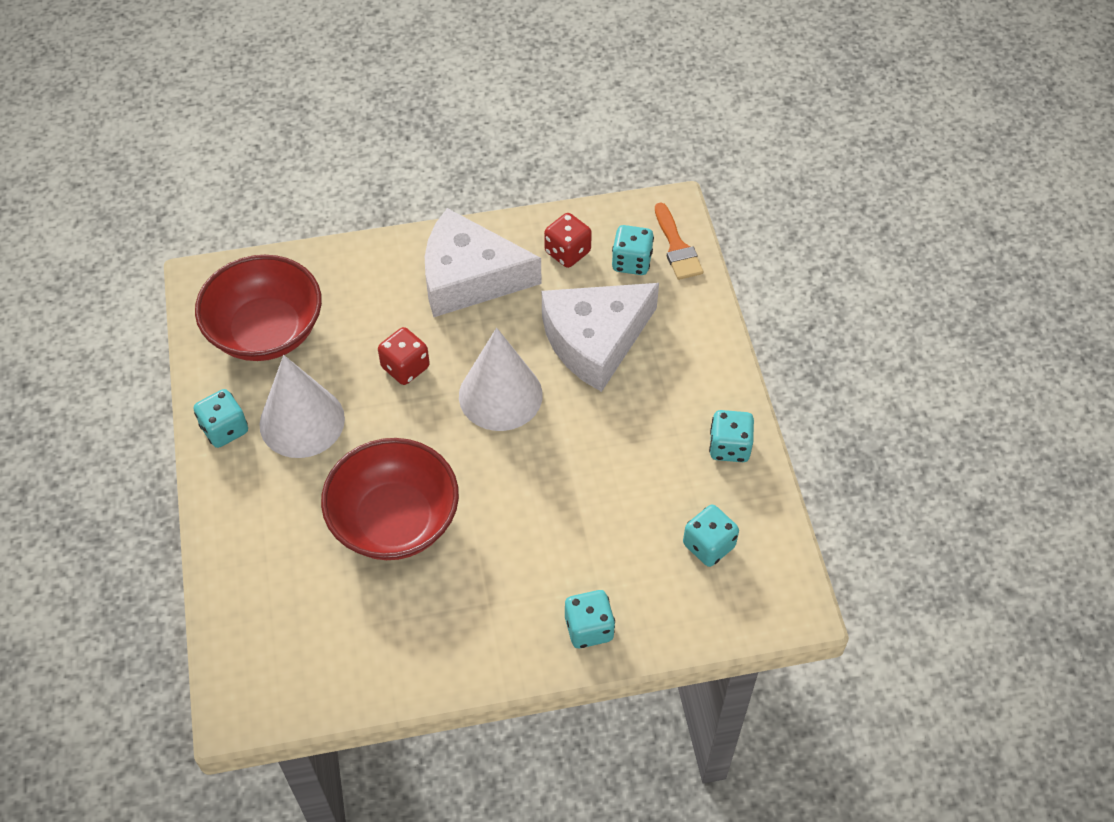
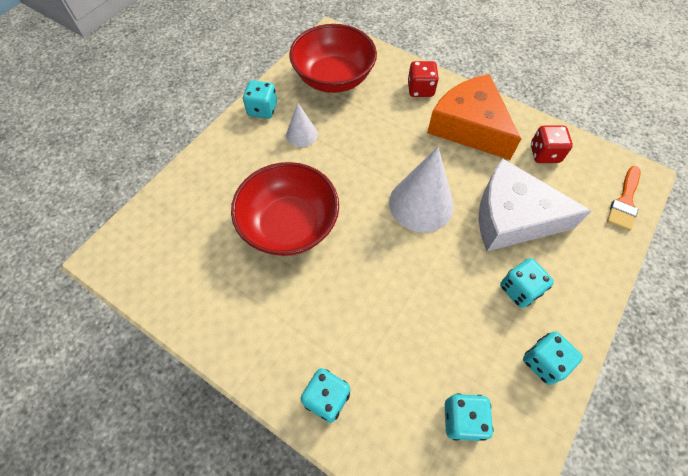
camera: 45 degrees right, 5 degrees up
white cone [259,355,345,458] -> white cone [286,103,318,147], size x0.54
red dice [378,327,430,385] -> red dice moved to [408,61,439,97]
white cheese [425,208,542,317] -> orange cheese [427,74,521,160]
turquoise dice [612,225,654,275] -> turquoise dice moved to [500,258,554,308]

